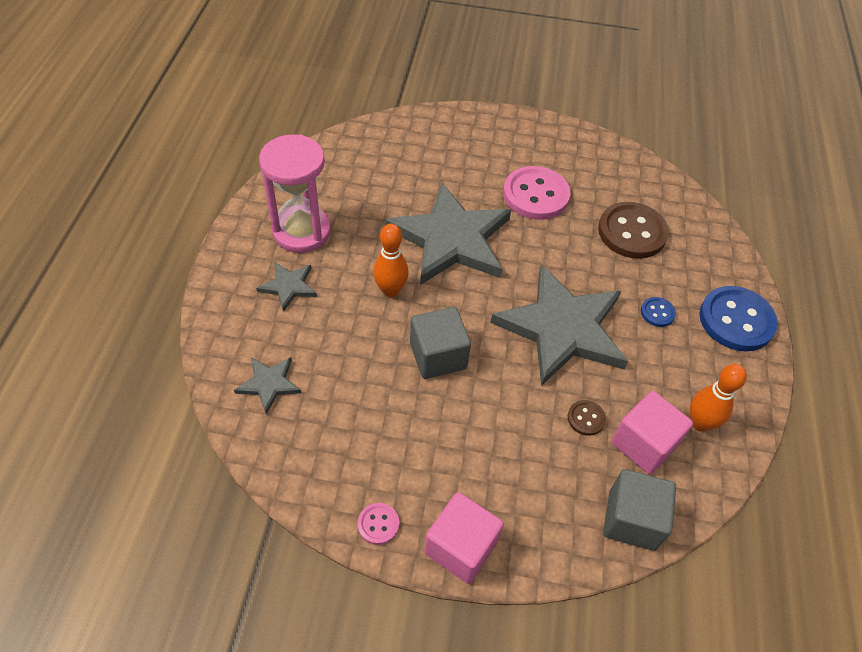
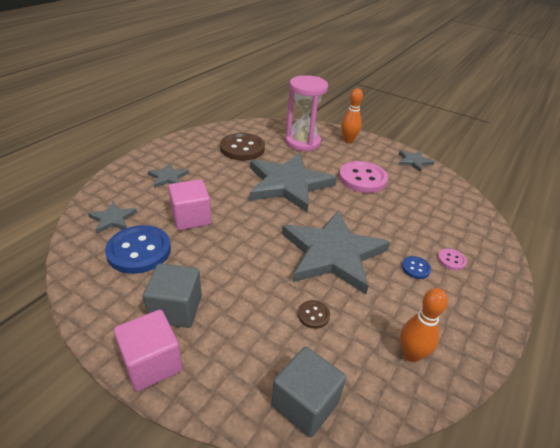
camera: 25 degrees right, 15 degrees down
pink hourglass [259,134,331,253] -> pink hourglass moved to [285,75,328,151]
pink button [358,503,399,545] -> pink button moved to [438,248,467,270]
orange bowling pin [373,224,409,297] -> orange bowling pin moved to [341,88,363,143]
grey cube [410,307,471,379] -> grey cube moved to [143,263,202,328]
brown button [598,202,669,259] -> brown button moved to [220,133,265,161]
pink cube [611,391,693,474] -> pink cube moved to [168,179,211,230]
blue button [699,286,778,351] -> blue button moved to [105,225,171,274]
none -> grey star [398,150,434,172]

